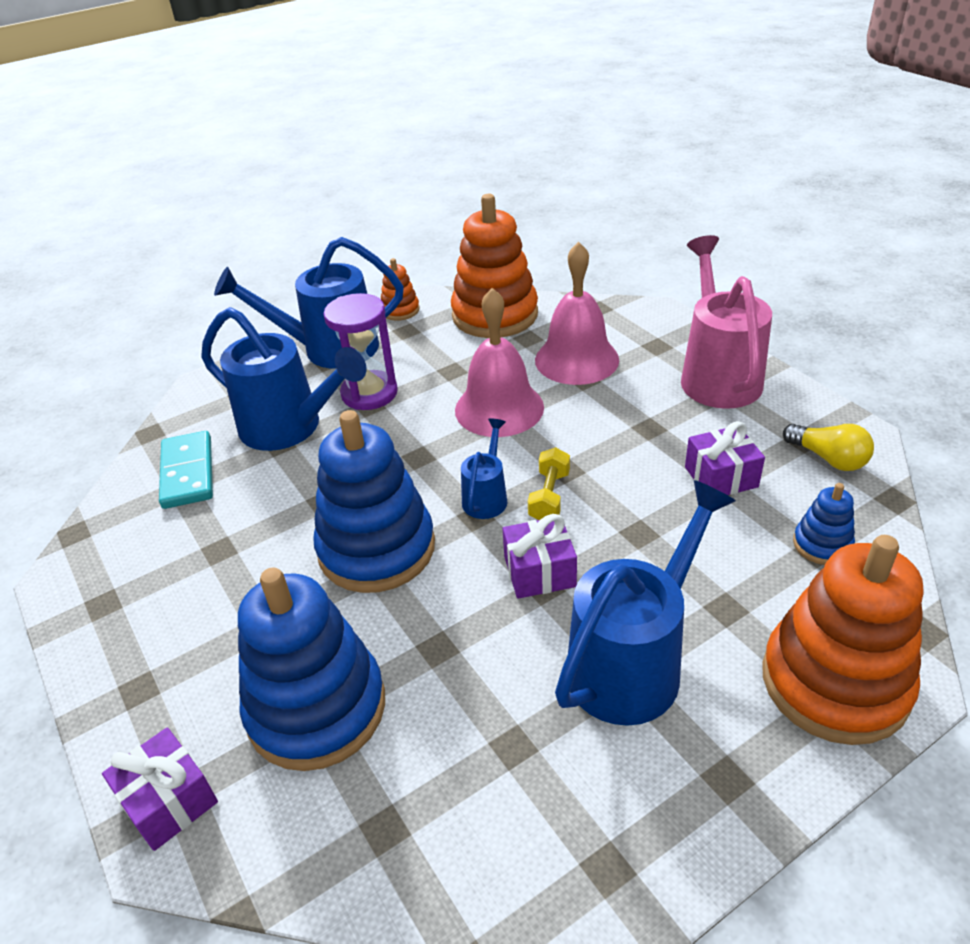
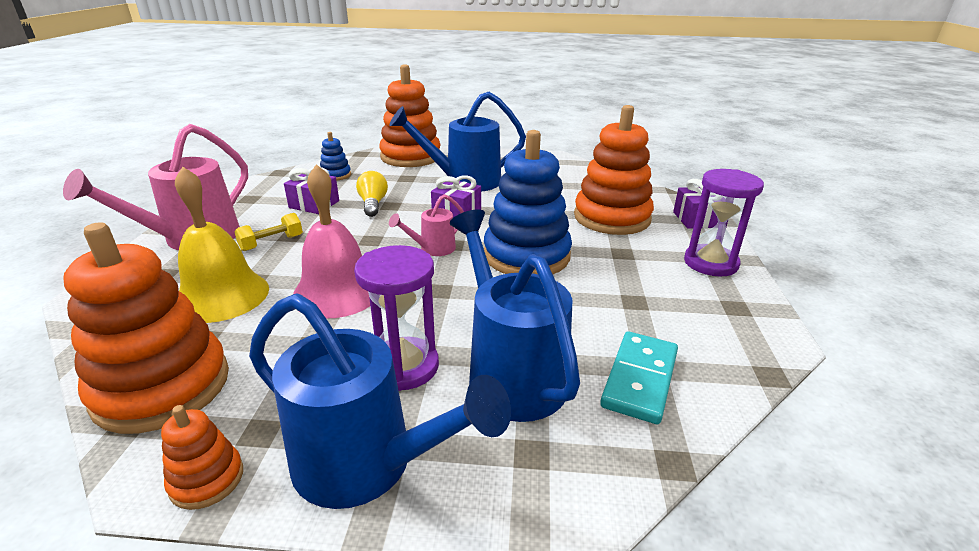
camera: 145 degrees left, 10 degrees down
blue stacking toy [238,568,385,771] -> orange stacking toy [574,105,654,235]
blue watering can [461,418,507,519] -> pink watering can [389,194,464,256]
yellow dumbbell [528,447,570,520] -> yellow dumbbell moved to [234,213,303,251]
pink bell [535,242,619,385] -> yellow bell [175,166,269,323]
yellow light bulb [783,424,874,471] -> yellow light bulb moved to [356,171,388,217]
none -> purple hourglass [684,169,764,276]

